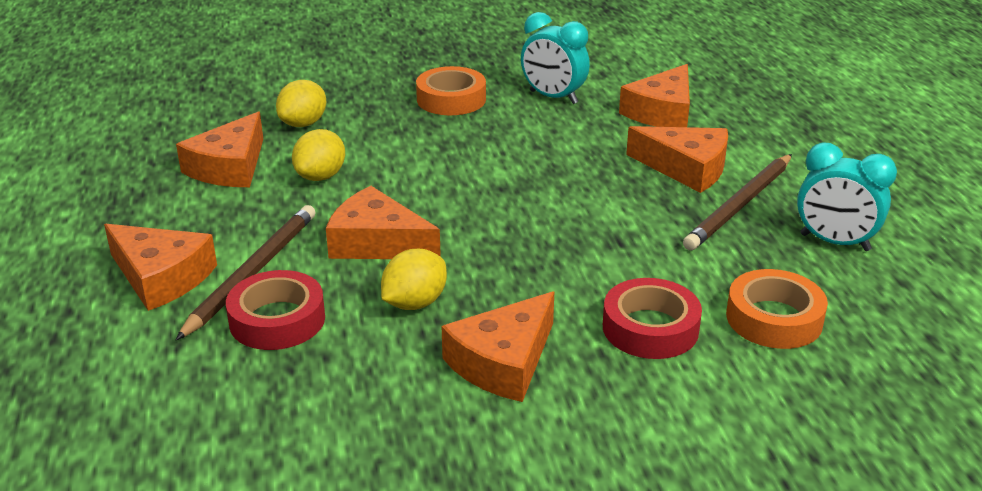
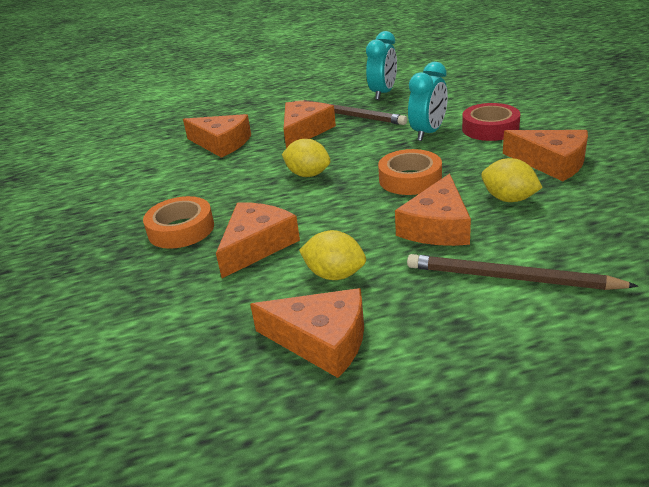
camera: 90 degrees left, 0 degrees up
orange cheese [104,224,217,311] -> orange cheese moved to [216,202,300,278]
red tape [226,270,325,350] -> none
yellow lemon [276,80,326,127] -> yellow lemon moved to [282,139,331,177]
turquoise clock [521,12,590,104] -> turquoise clock moved to [408,62,448,141]
orange tape [726,269,828,349] -> orange tape moved to [378,149,442,195]

